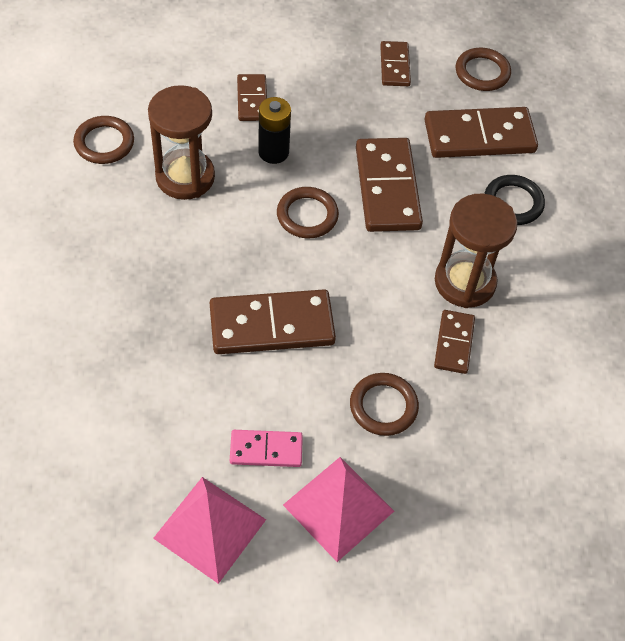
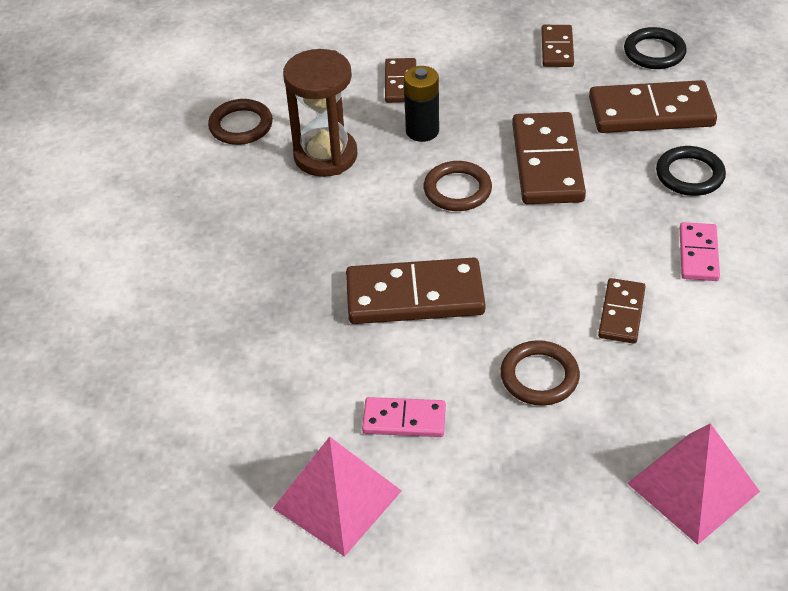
camera: 10 degrees right, 10 degrees down
pink pyramid [283,457,394,562] -> pink pyramid moved to [627,423,760,545]
brown hourglass [435,193,517,308] -> none
brown ring [456,48,511,91] -> black ring [624,27,686,69]
none -> pink domino [680,222,720,281]

